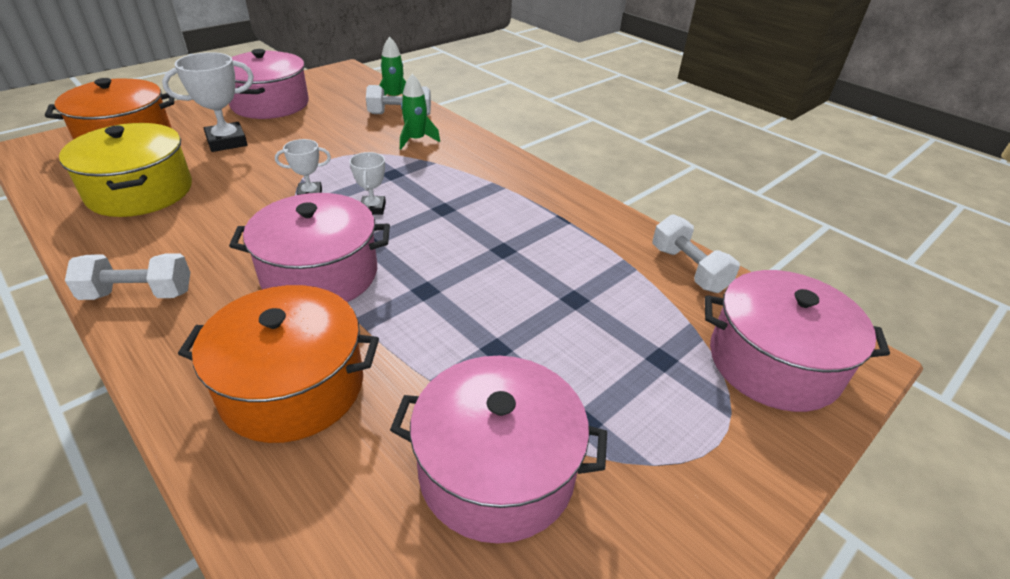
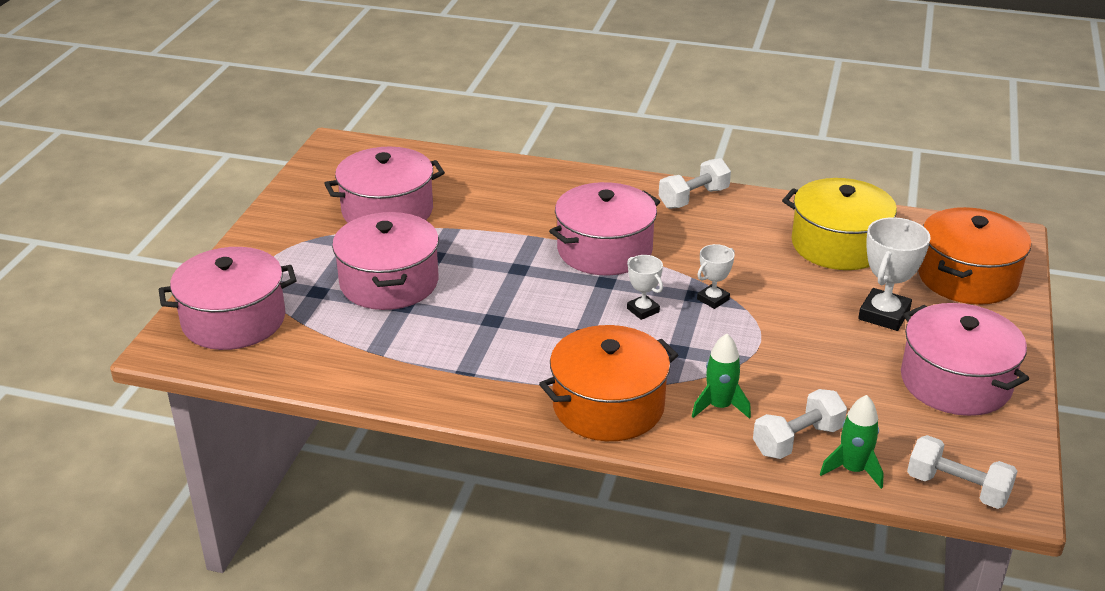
camera: 150 degrees right, 5 degrees down
orange pot [178,285,379,443] -> orange pot moved to [539,325,678,441]
white dumbbell [653,214,740,293] -> white dumbbell moved to [907,435,1017,509]
none -> pink pot [332,212,439,310]

